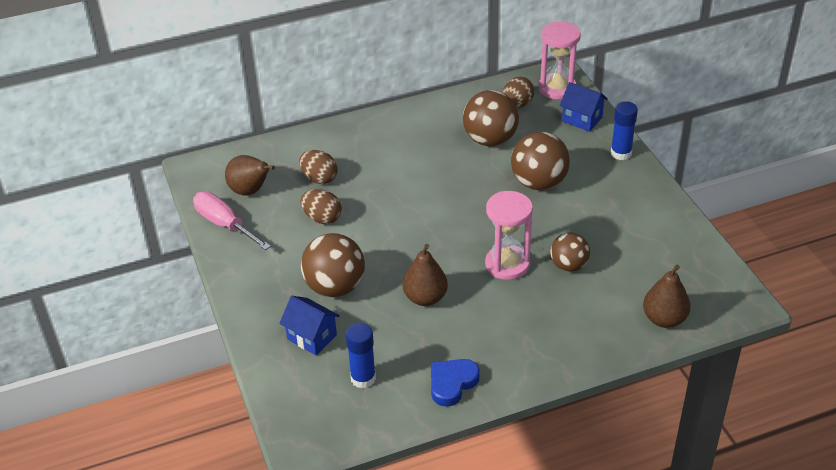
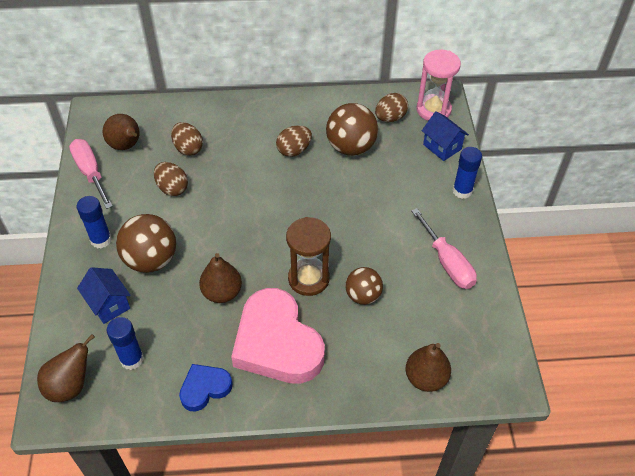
camera: 15 degrees right, 10 degrees up
pink hourglass [485,191,533,280] -> brown hourglass [286,217,331,296]
brown ball [511,132,570,190] -> none
none -> brown pear [37,334,95,402]
none -> blue glue stick [77,196,112,249]
none -> pink heart [231,288,325,384]
none -> brown egg [276,126,312,157]
none -> pink screwdriver [411,208,477,289]

